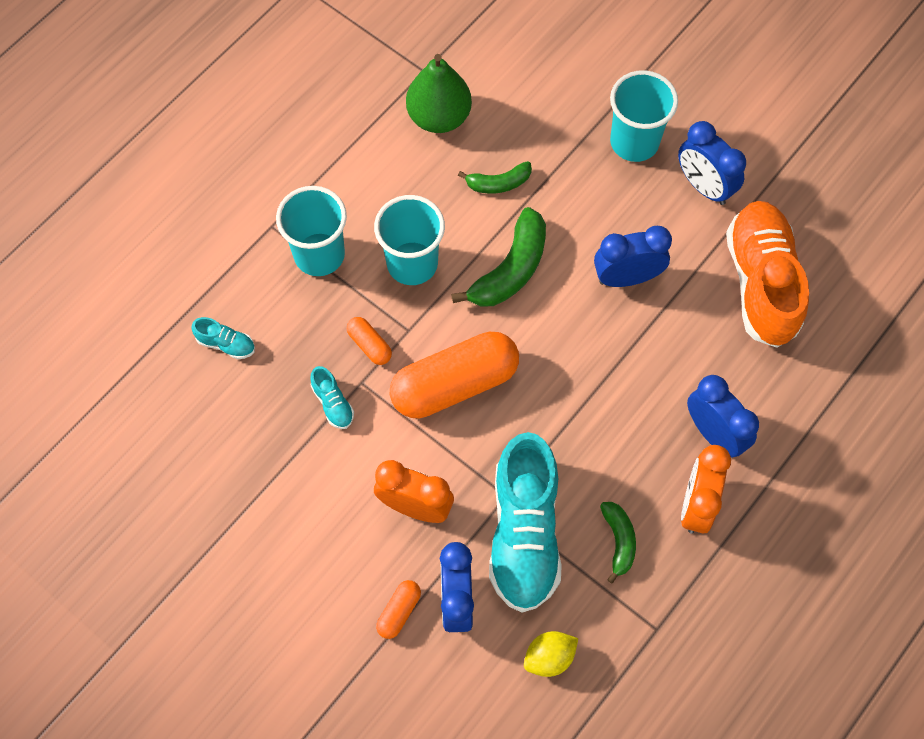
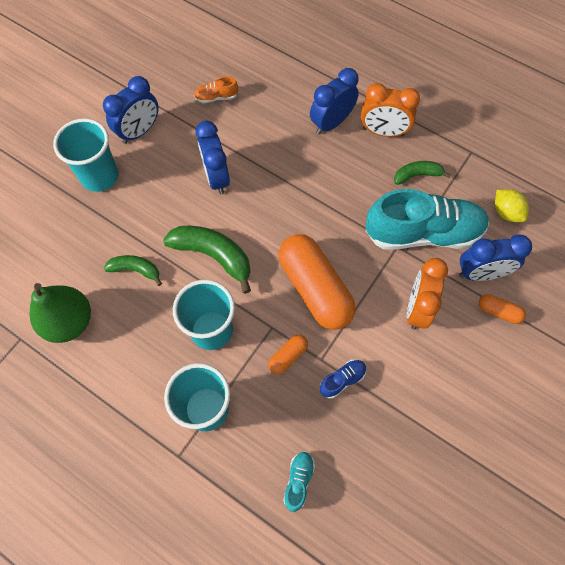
camera: 95 degrees left, 0 degrees up
turquoise shoe [310,366,354,429] -> blue shoe [320,360,367,398]
green banana [458,161,532,194] -> green banana turned 60 degrees counterclockwise [104,255,162,286]
orange shoe [726,201,809,348] -> orange shoe [194,76,238,103], size x0.41

